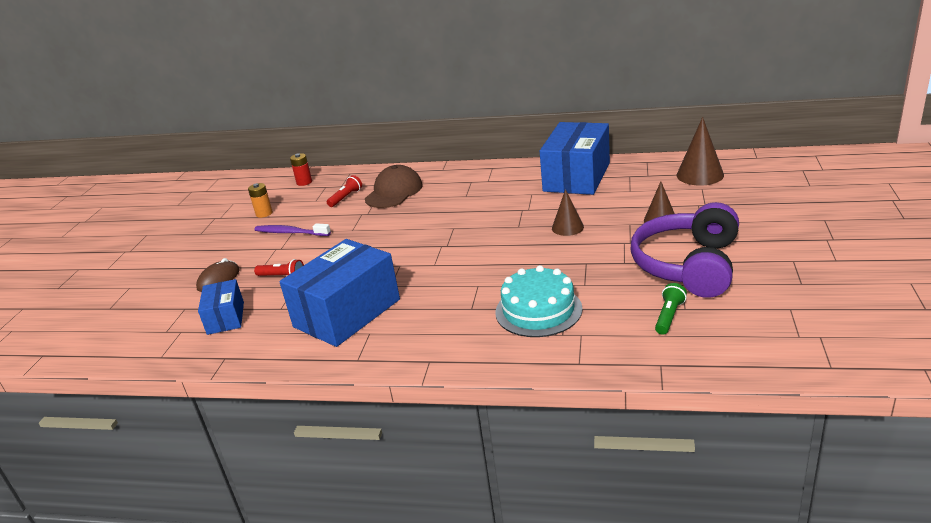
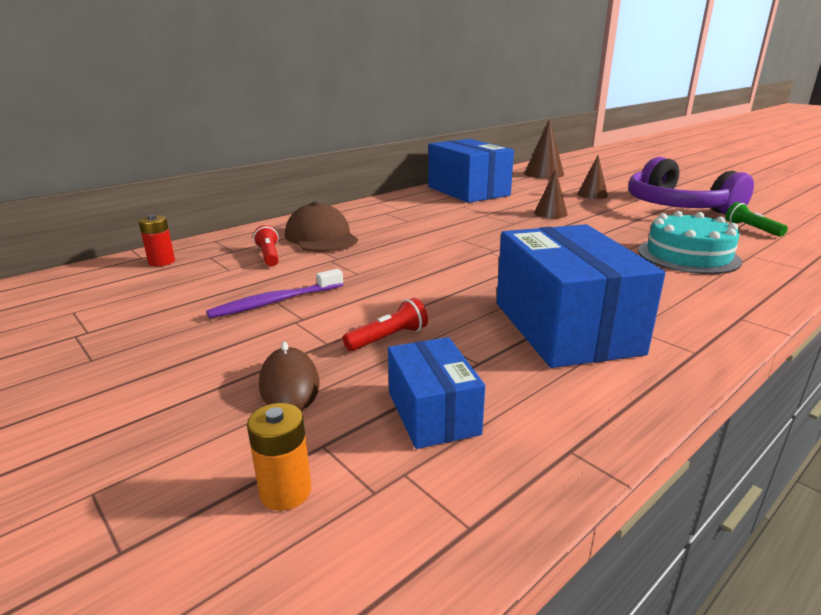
camera: 55 degrees left, 5 degrees down
blue box [198,279,244,335] -> blue box turned 45 degrees clockwise [388,337,485,449]
orange battery [248,183,273,218] -> orange battery moved to [247,403,311,511]

